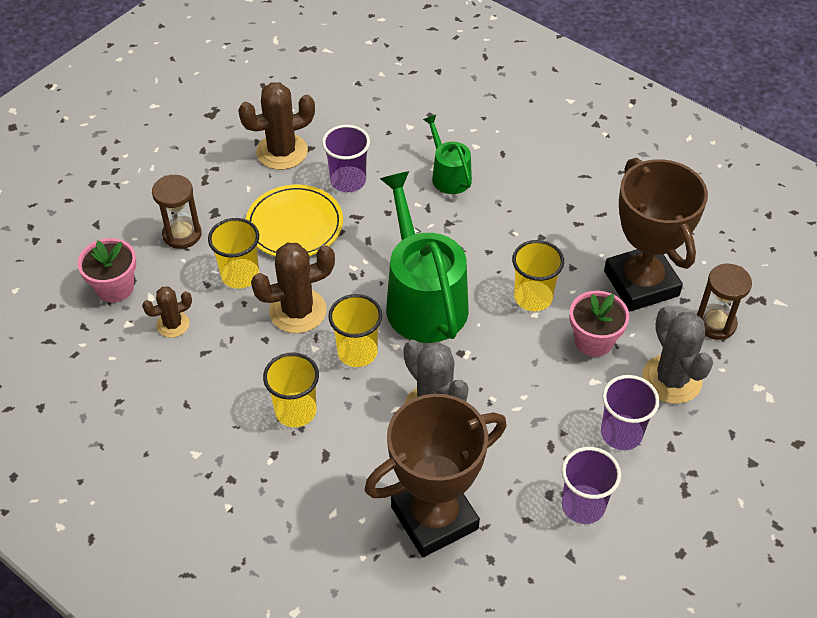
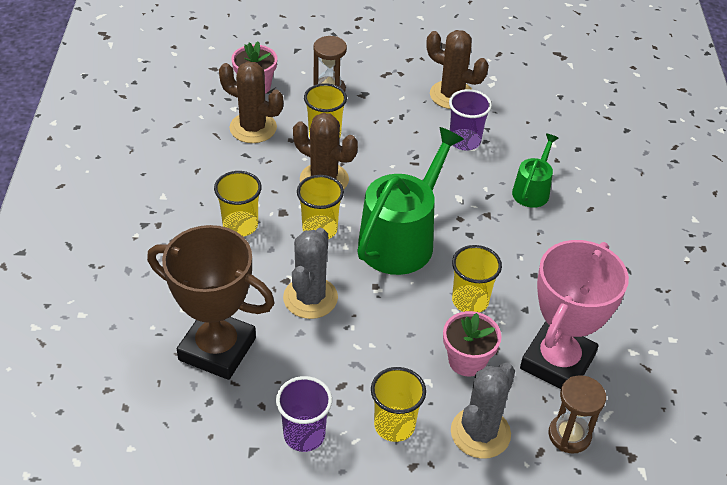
camera: 50 degrees right, 5 degrees down
brown cactus [142,286,192,338] -> brown cactus [219,61,283,143], size x1.75
yellow plate [246,185,343,257] -> none
purple cup [601,375,659,450] -> yellow cup [371,367,426,442]
brown trophy [604,158,708,311] -> pink trophy [520,240,629,389]

